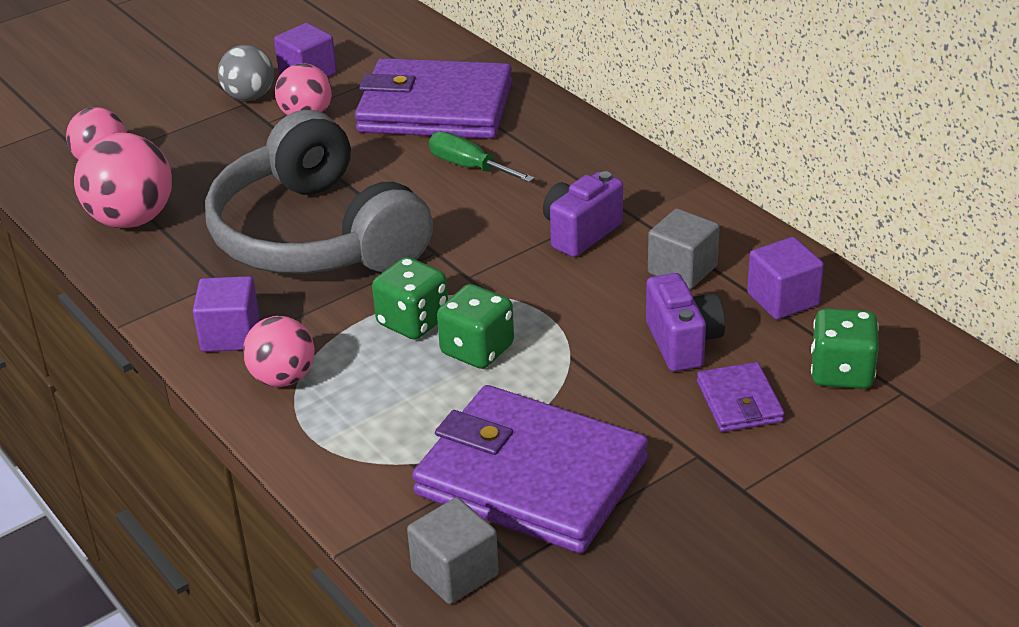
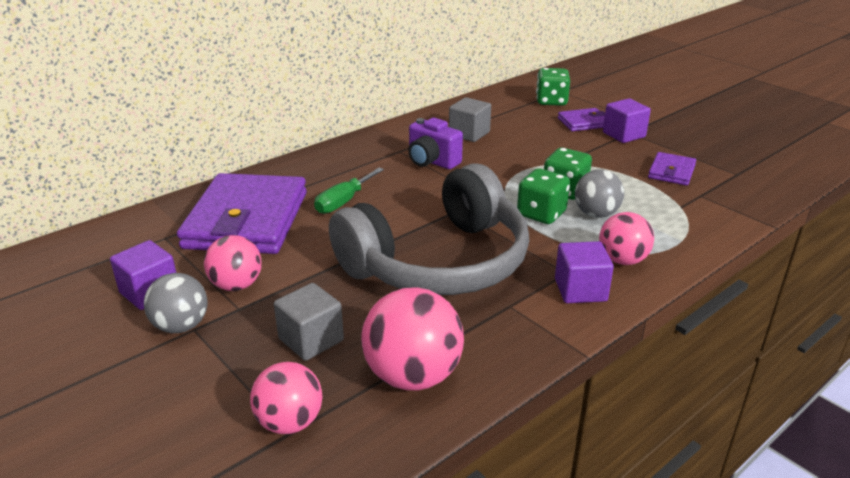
camera: 95 degrees left, 5 degrees down
grey cube [407,497,499,604] -> grey cube moved to [274,283,344,361]
purple wallet [412,385,648,553] -> purple wallet [648,152,696,186], size x0.45
purple camera [646,273,725,372] -> none
purple cube [747,237,824,320] -> purple cube moved to [603,98,651,143]
none -> grey ball [575,169,624,218]

